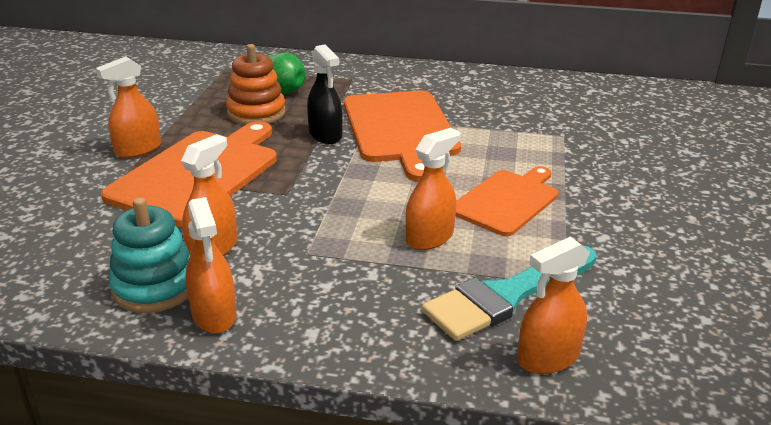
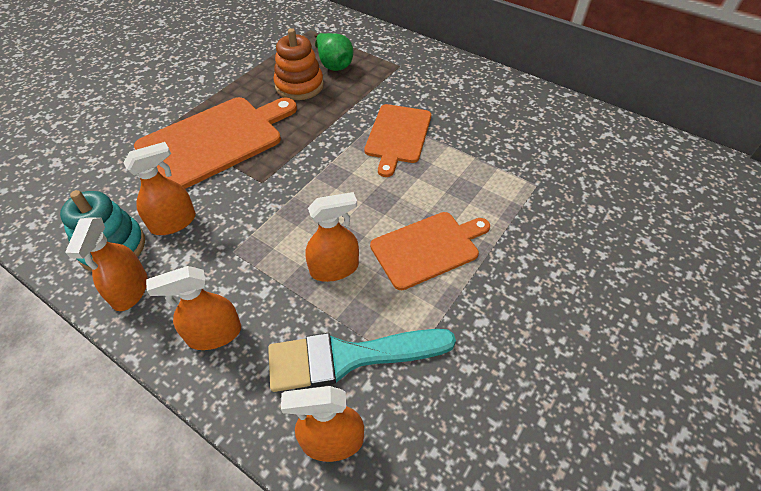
camera: 25 degrees right, 20 degrees up
orange spray bottle [95,56,161,158] -> orange spray bottle moved to [146,266,241,350]
black spray bottle [307,44,343,144] -> none
orange cutting board [344,91,461,182] -> orange cutting board [364,104,431,177], size x0.63

